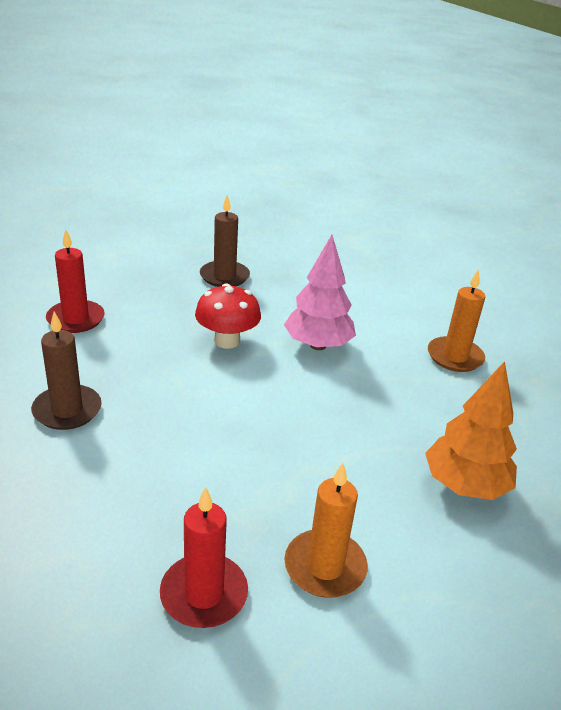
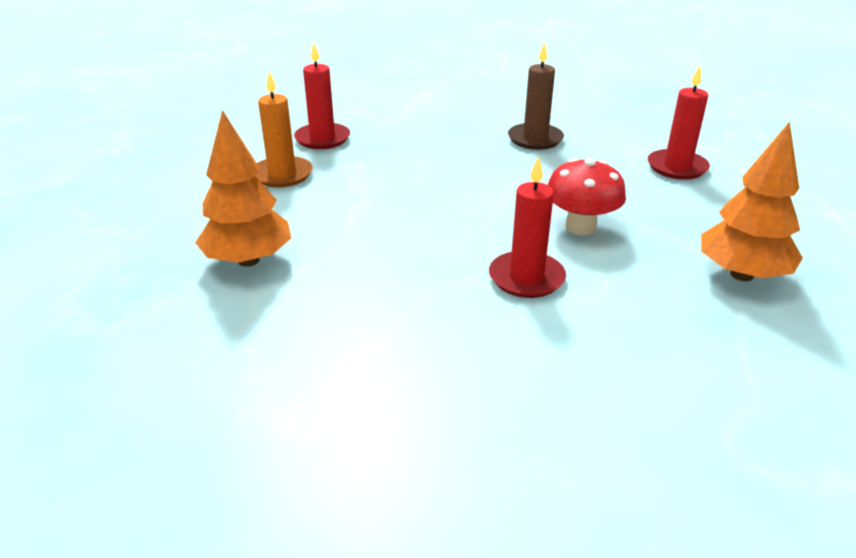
camera: 130 degrees right, 0 degrees up
brown candle [200,195,250,287] -> orange tree [701,121,803,281]
pink tree [284,235,356,350] -> red candle [489,156,566,298]
orange candle [428,269,485,372] -> none

